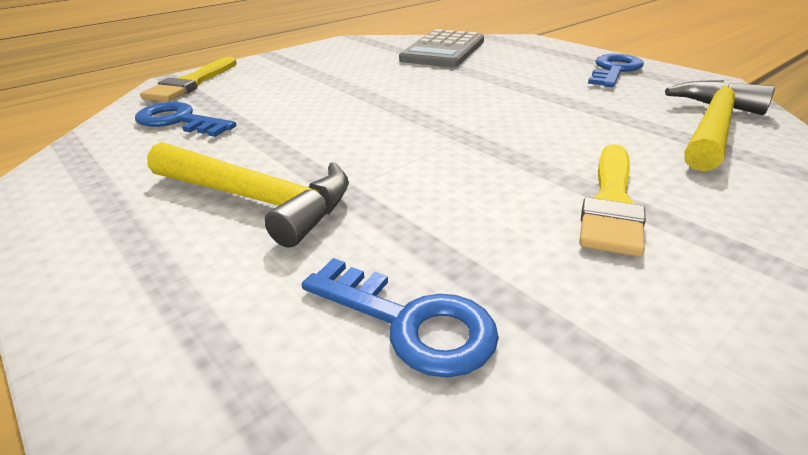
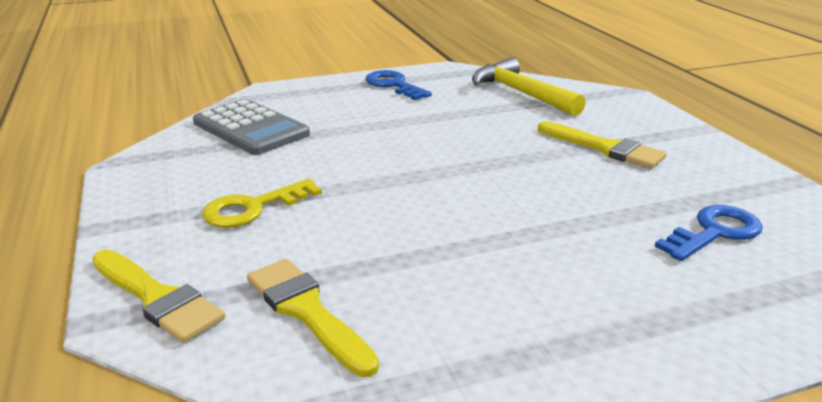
camera: 70 degrees left, 5 degrees down
blue key [135,102,236,137] -> yellow brush [247,259,379,377]
yellow hammer [147,142,349,248] -> none
none -> yellow key [202,179,322,227]

